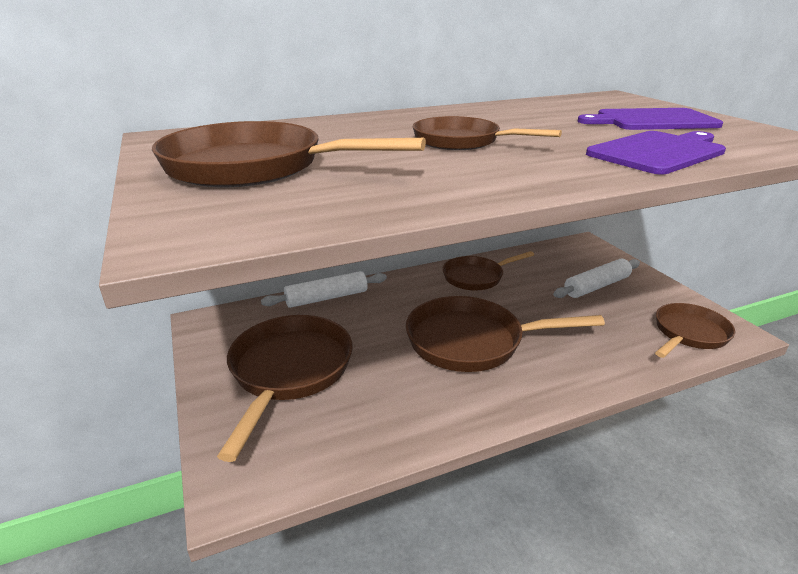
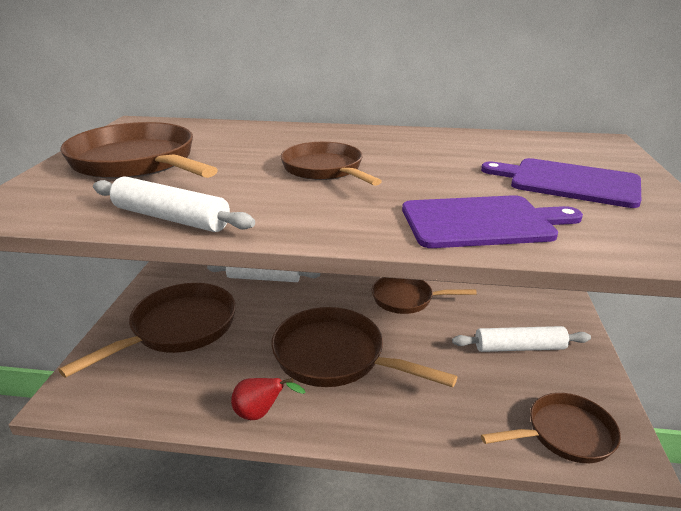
camera: 30 degrees right, 0 degrees up
none -> white rolling pin [93,177,255,232]
none -> red pear [231,378,306,420]

